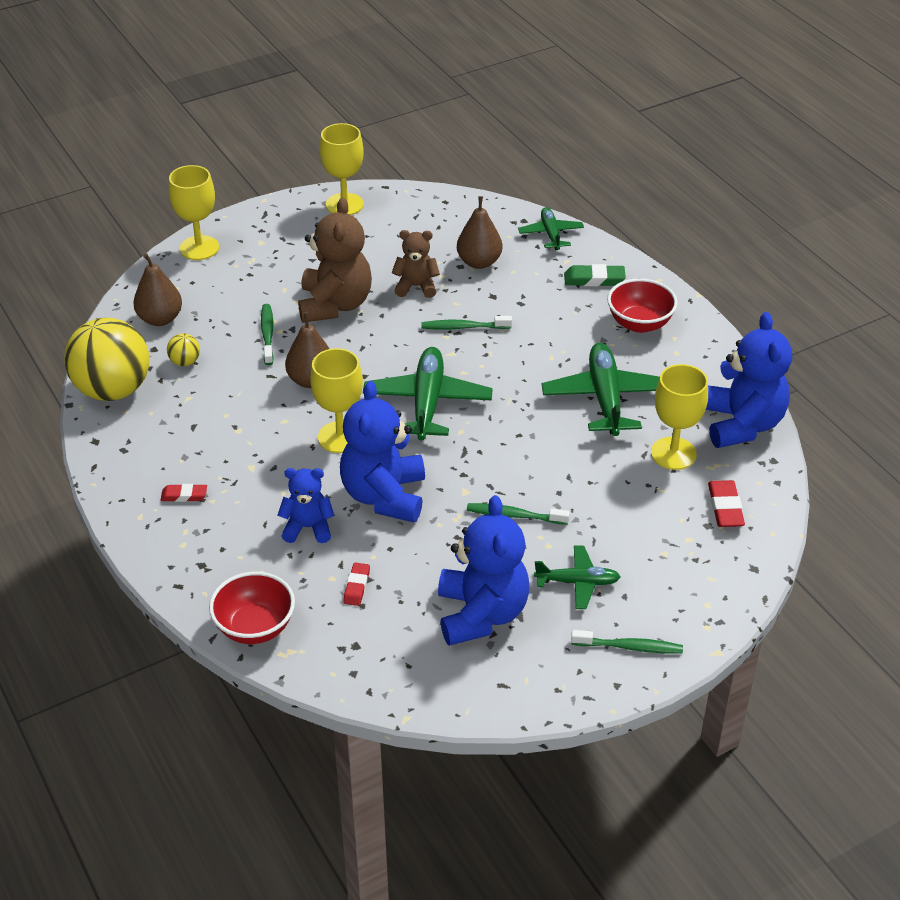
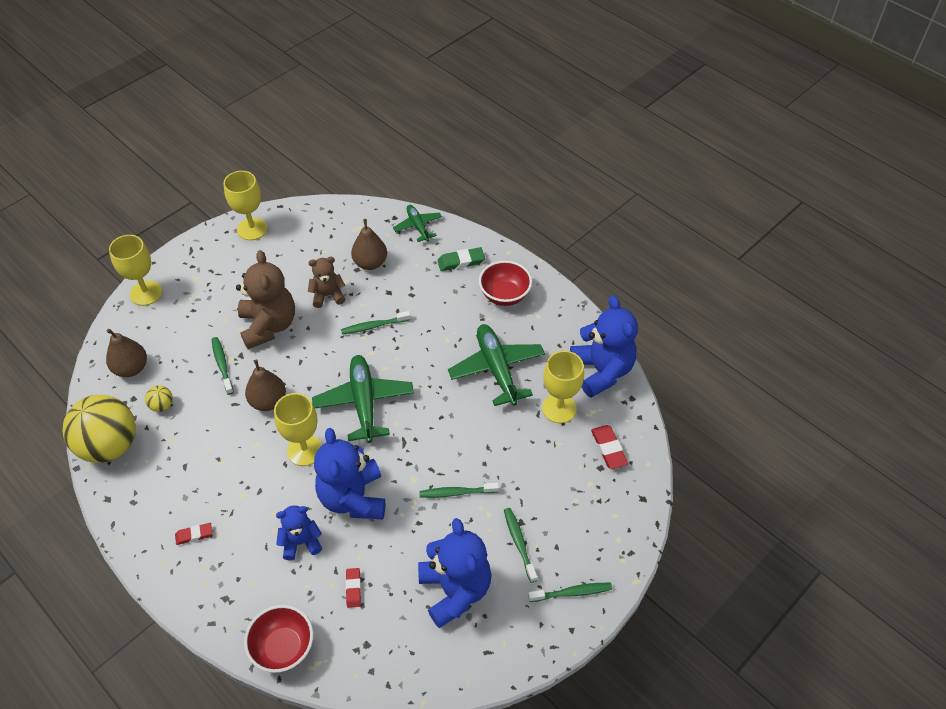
camera: 15 degrees left, 10 degrees up
green plane [534,545,621,609] -> green toothbrush [504,508,537,583]

